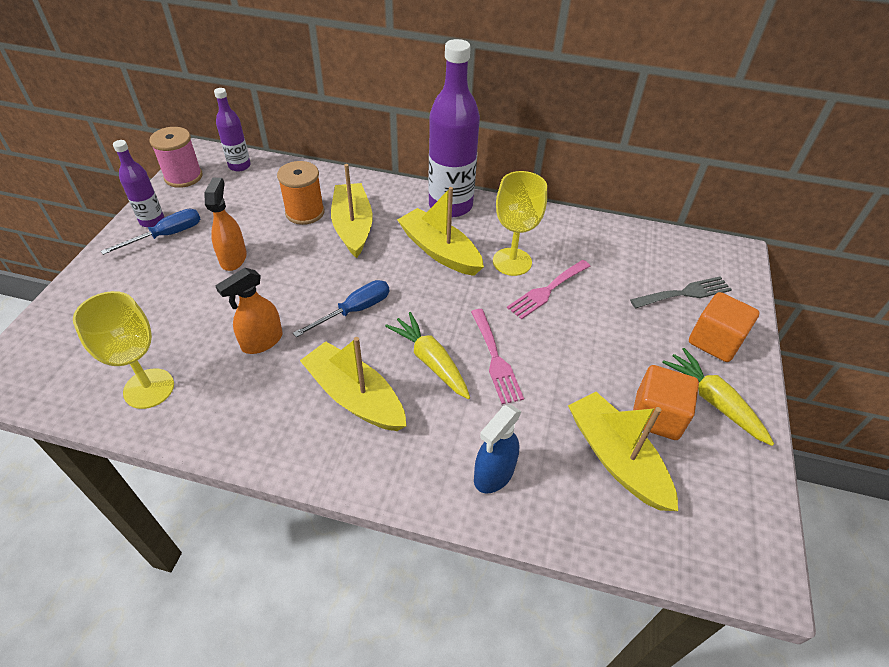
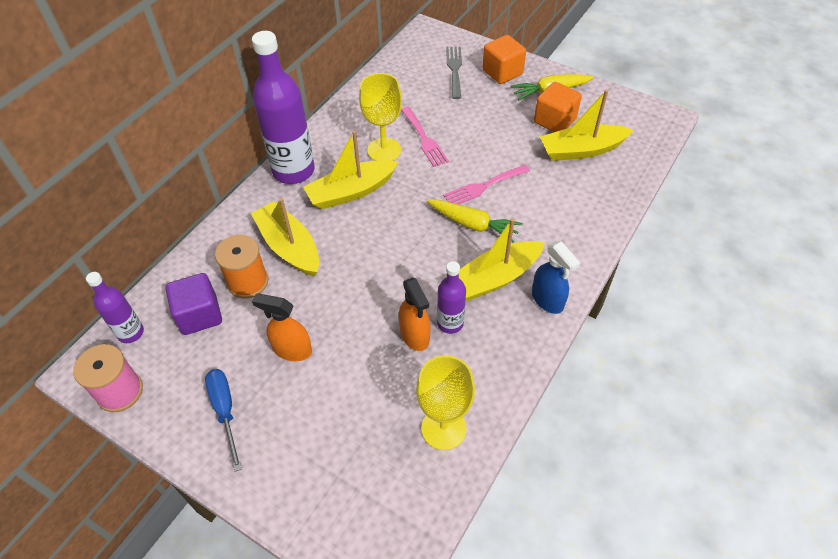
camera: 70 degrees left, 5 degrees up
purple bottle [113,140,164,227] -> purple bottle moved to [437,261,466,334]
blue screwdriver [293,280,389,337] -> none
yellow boat [331,164,373,258] -> yellow boat turned 45 degrees clockwise [251,198,319,277]
yellow carrot [385,312,470,399] -> yellow carrot turned 135 degrees counterclockwise [427,199,523,243]
pink fork [471,309,524,404] -> pink fork turned 150 degrees clockwise [443,165,530,204]
blue spray bottle [474,405,522,493] -> blue spray bottle moved to [532,241,580,314]
none -> purple cube [165,273,222,335]

